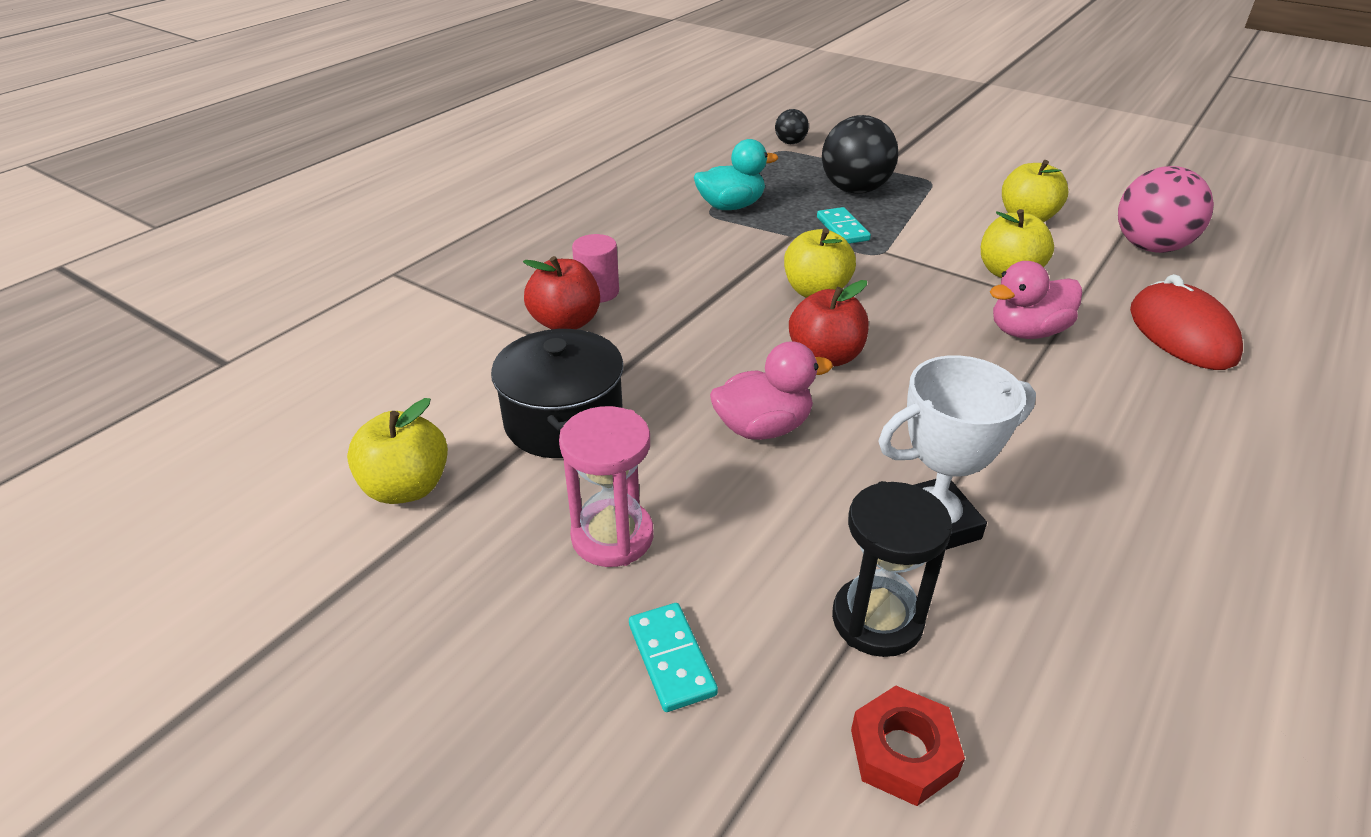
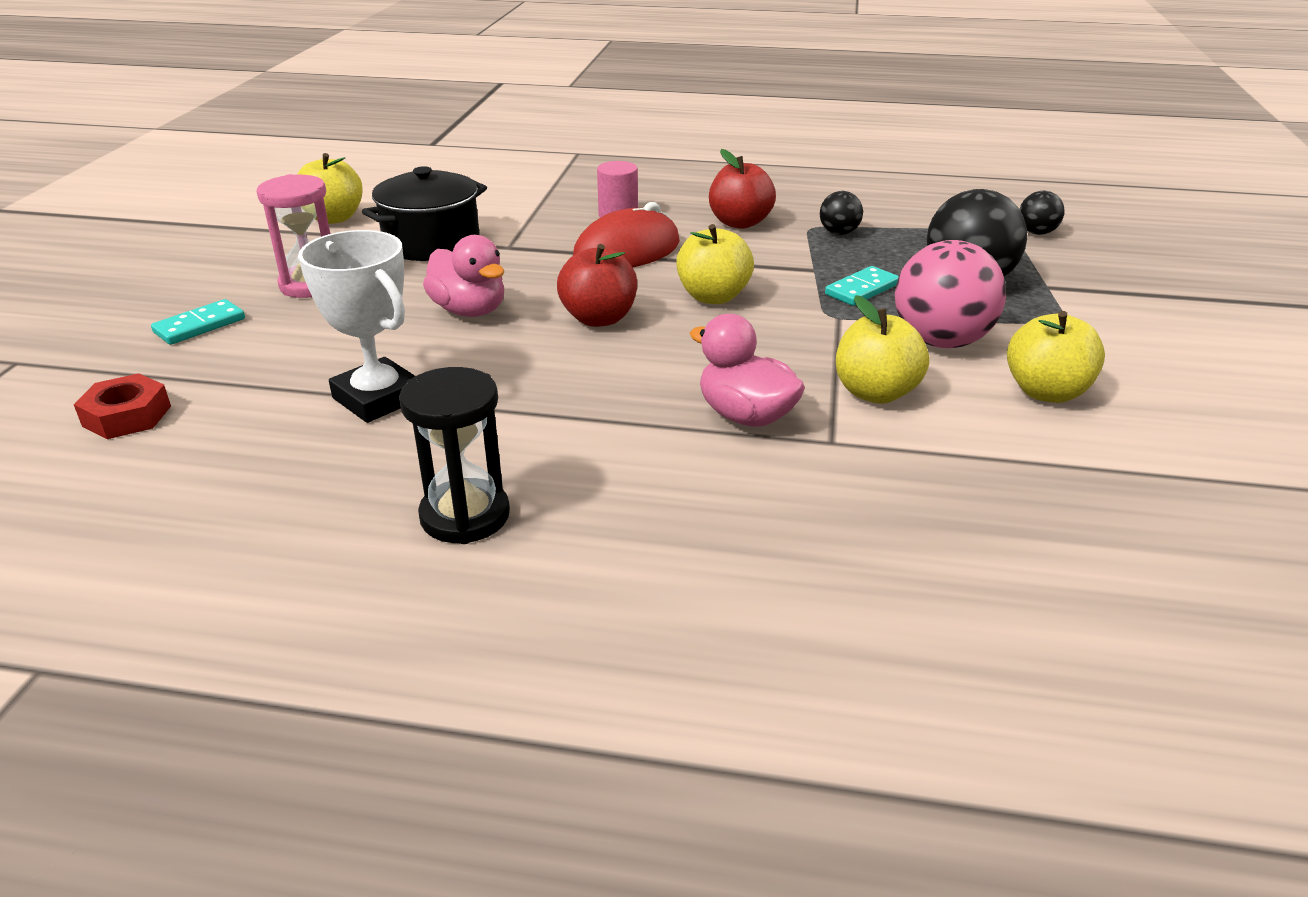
camera: 65 degrees right, 5 degrees down
red apple [523,256,600,329] -> red apple moved to [709,149,776,229]
turquoise duck [694,139,778,210] -> black ball [820,191,863,235]
black hourglass [832,481,952,657] -> black hourglass moved to [399,367,510,544]
pink ball [1118,166,1214,253] -> pink ball moved to [895,240,1006,348]
red mouse [1130,274,1243,370] -> red mouse moved to [573,202,680,267]

